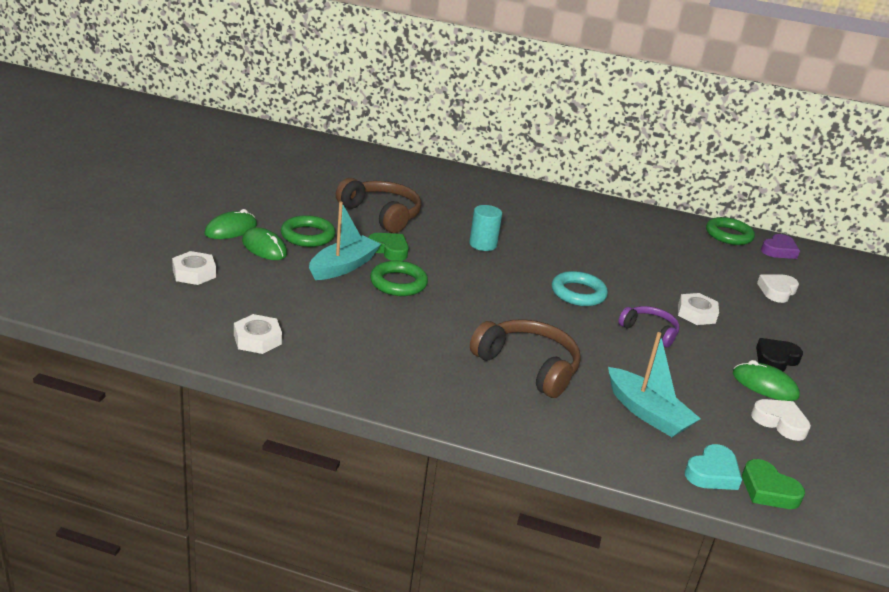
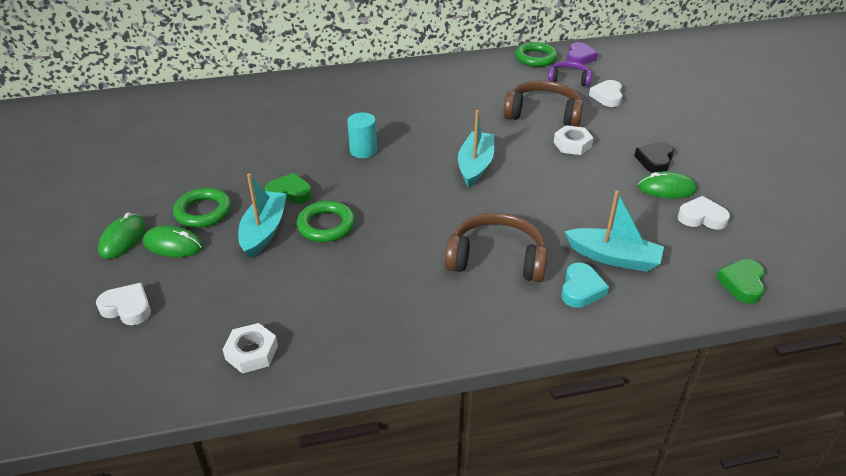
camera: 25 degrees left, 10 degrees up
white nut [172,251,216,285] -> white heart [96,283,151,325]
brown headphones [336,178,421,233] -> brown headphones moved to [503,80,583,127]
turquoise ring [552,271,608,306] -> turquoise boat [458,110,494,187]
purple headphones [619,306,680,348] -> purple headphones moved to [548,61,592,87]
turquoise heart [685,444,742,490] -> turquoise heart moved to [561,262,609,308]
green heart [742,459,805,509] -> green heart turned 90 degrees clockwise [716,259,765,304]

